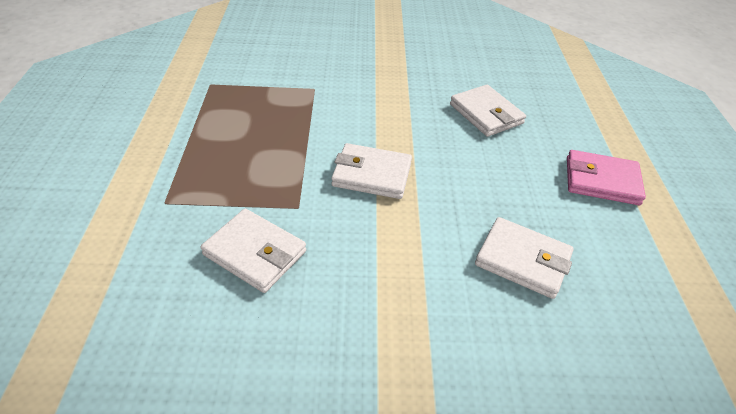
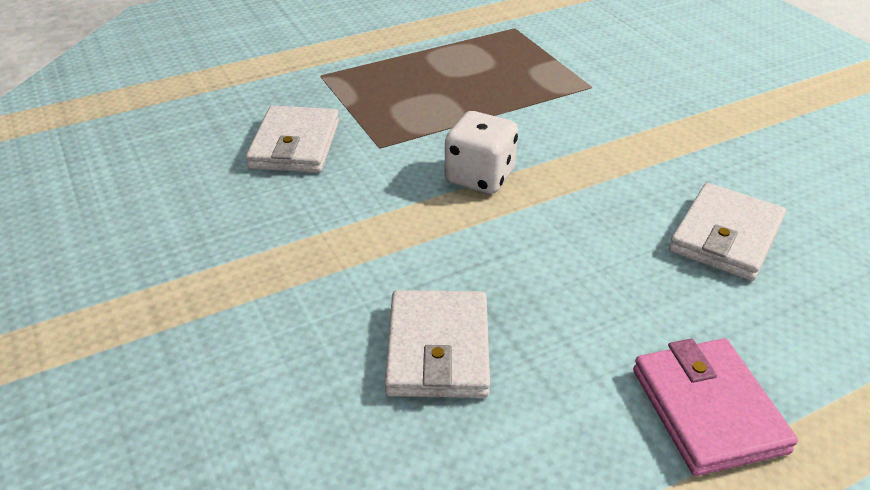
camera: 65 degrees right, 5 degrees down
white wallet [331,143,412,199] -> white dice [445,111,518,194]

